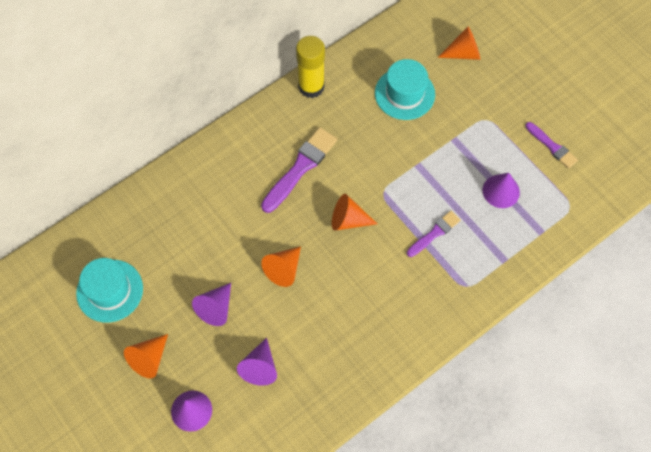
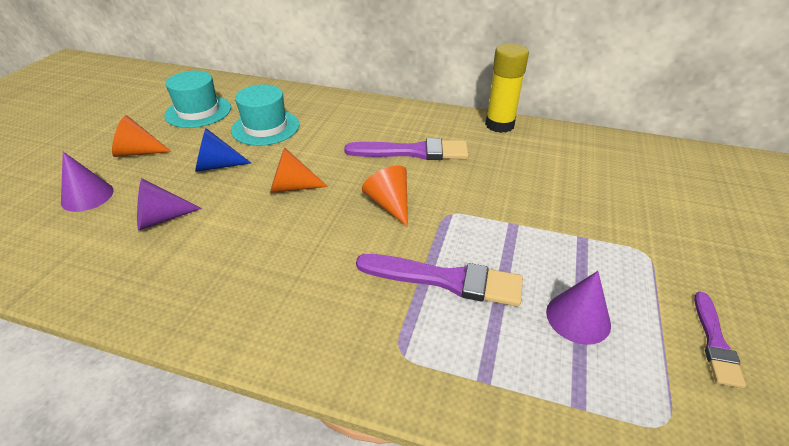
camera: 55 degrees right, 25 degrees down
purple cone [192,283,231,326] -> blue cone [195,128,251,172]
turquoise hat [375,59,435,120] -> turquoise hat moved to [231,85,300,146]
purple brush [407,210,461,257] -> purple brush [356,254,523,307], size x1.67
orange cone [437,26,480,60] -> none

